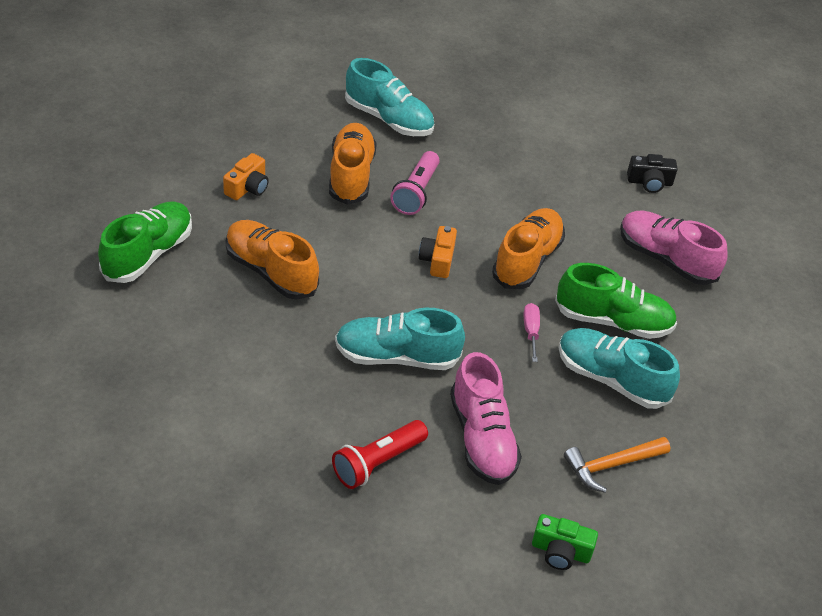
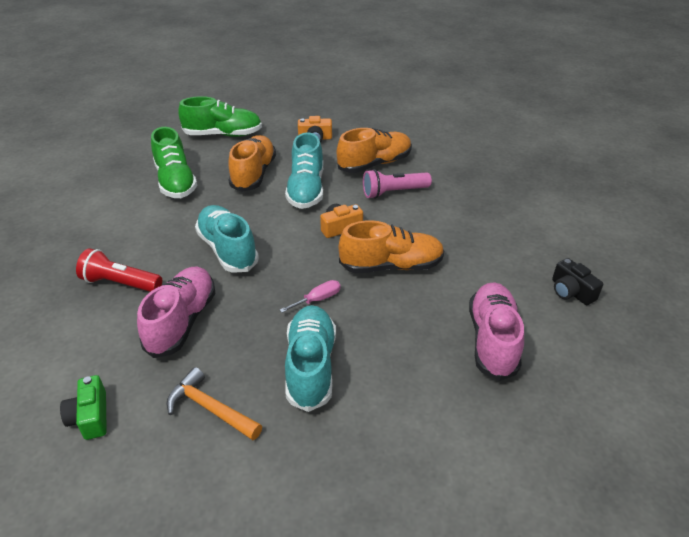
camera: 60 degrees right, 5 degrees down
turquoise shoe [345,58,434,136] -> turquoise shoe moved to [285,132,323,209]
pink shoe [450,352,522,485] -> pink shoe turned 150 degrees clockwise [137,267,215,358]
green shoe [555,263,677,339] -> green shoe moved to [151,127,197,198]

